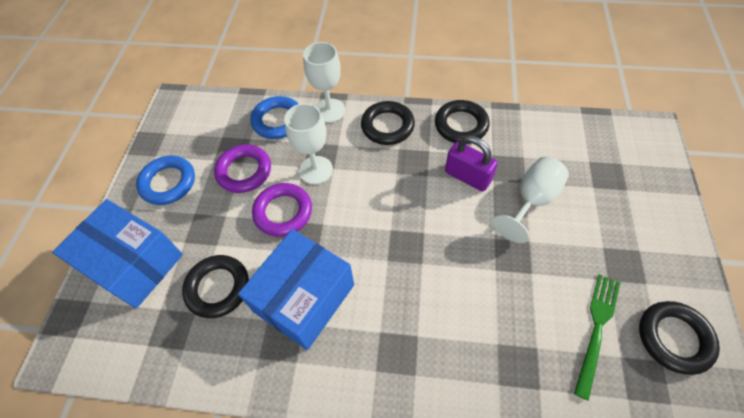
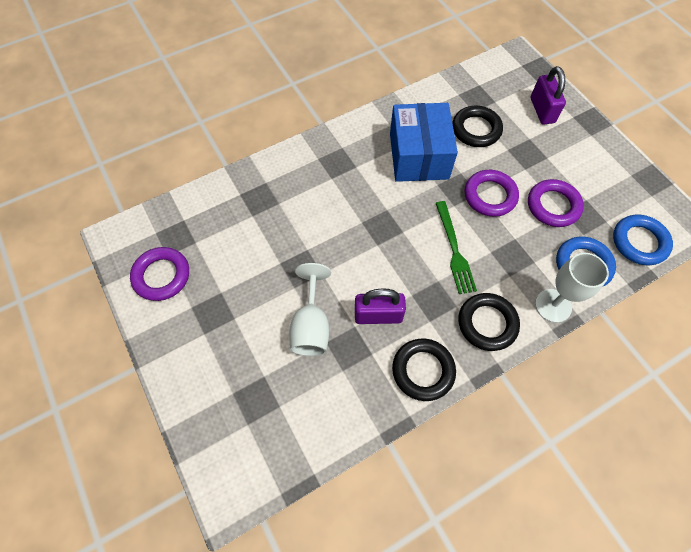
camera: 140 degrees right, 5 degrees up
blue box [52,199,183,308] -> purple padlock [531,66,566,124]
blue ring [136,155,195,205] -> blue ring moved to [613,214,673,265]
white goblet [284,104,333,184] -> none
green fork [574,274,620,401] -> green fork moved to [436,201,477,294]
black ring [639,301,720,375] -> purple ring [130,247,189,301]

